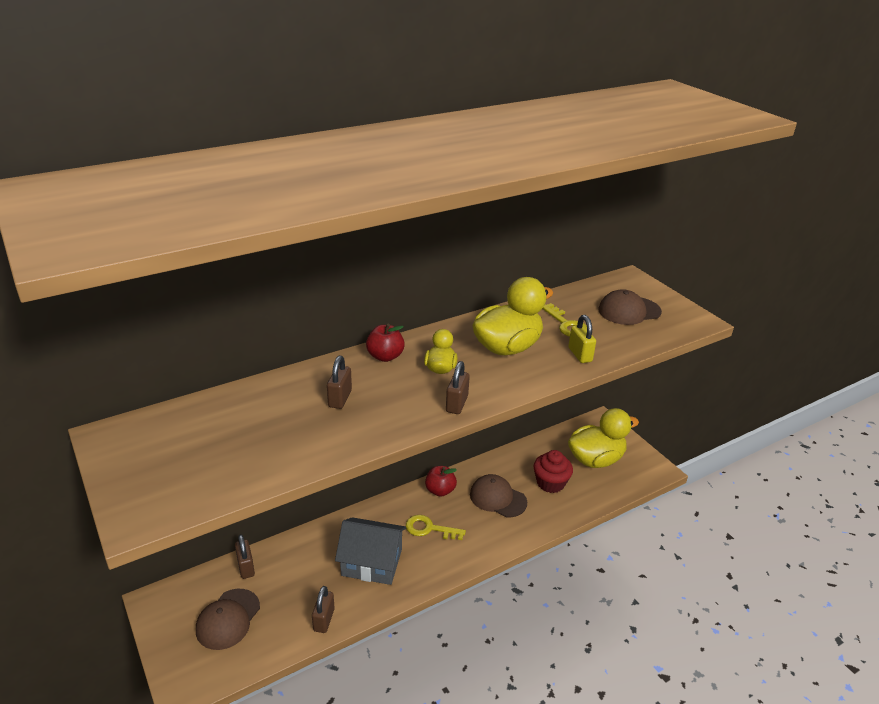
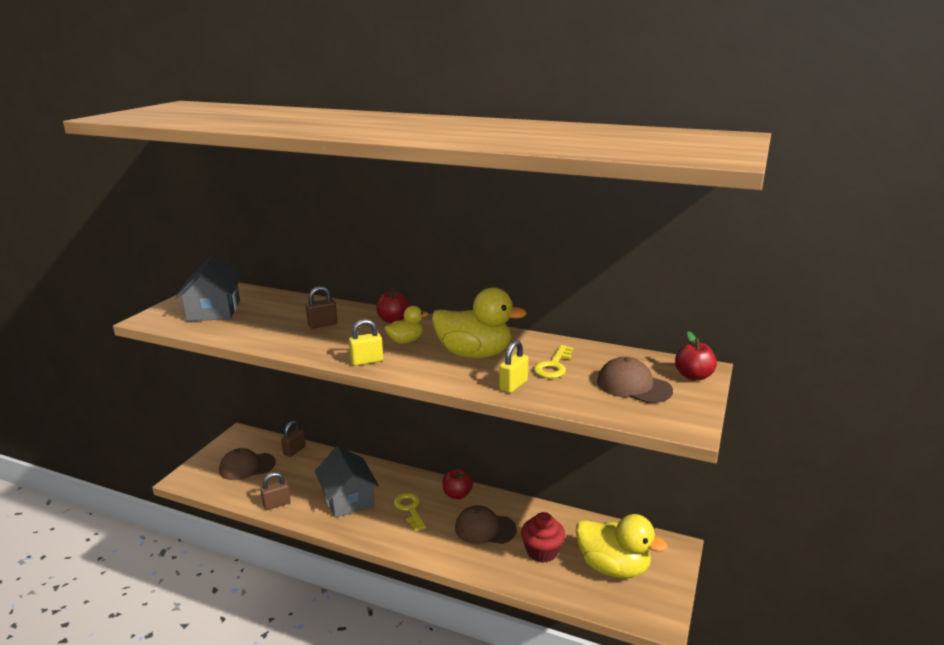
camera: 55 degrees right, 10 degrees down
brown padlock [446,361,470,414] -> yellow padlock [349,319,383,366]
brown cap [470,474,527,518] -> brown cap turned 75 degrees counterclockwise [455,505,517,544]
none -> grey house [175,255,242,321]
none -> red apple [675,331,717,381]

